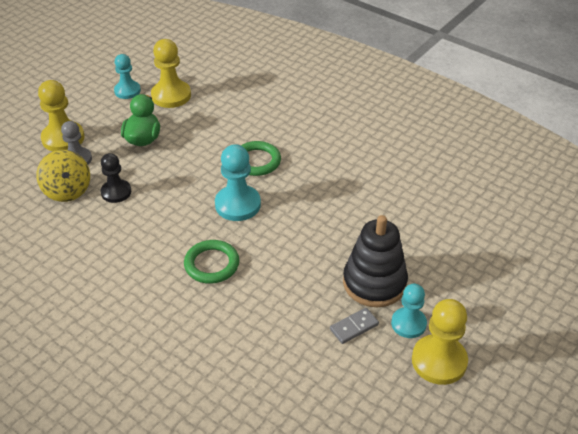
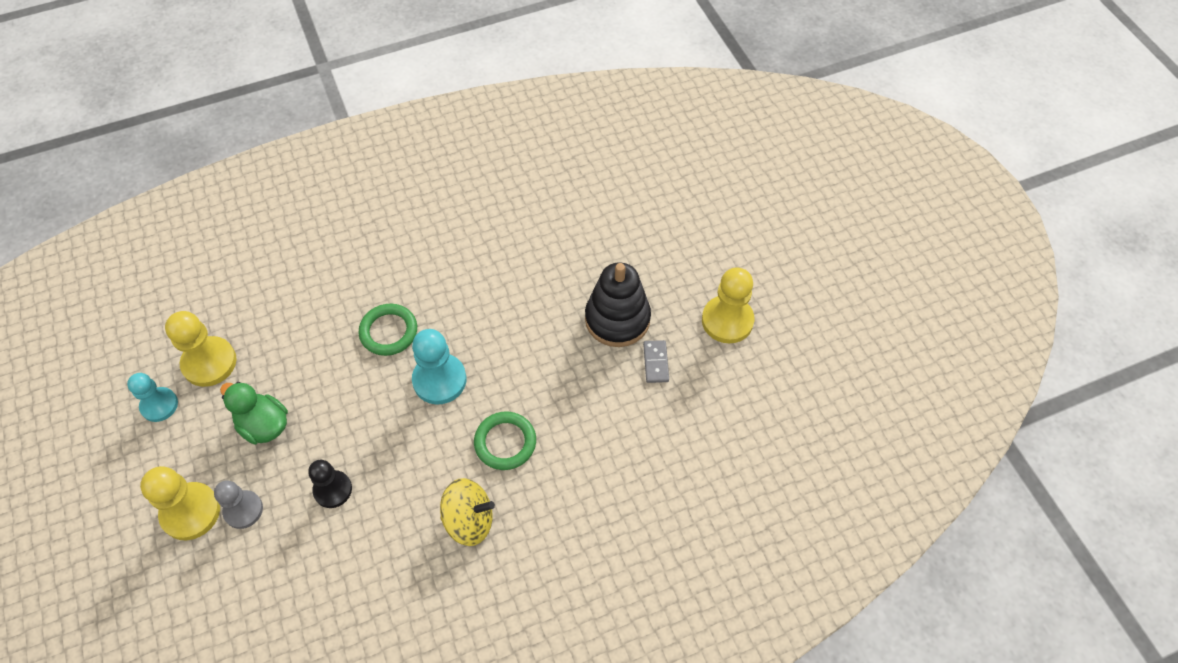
camera: 60 degrees left, 15 degrees up
yellow spinning top [36,150,90,202] -> yellow spinning top moved to [440,478,495,546]
turquoise pawn [391,284,427,338] -> none

